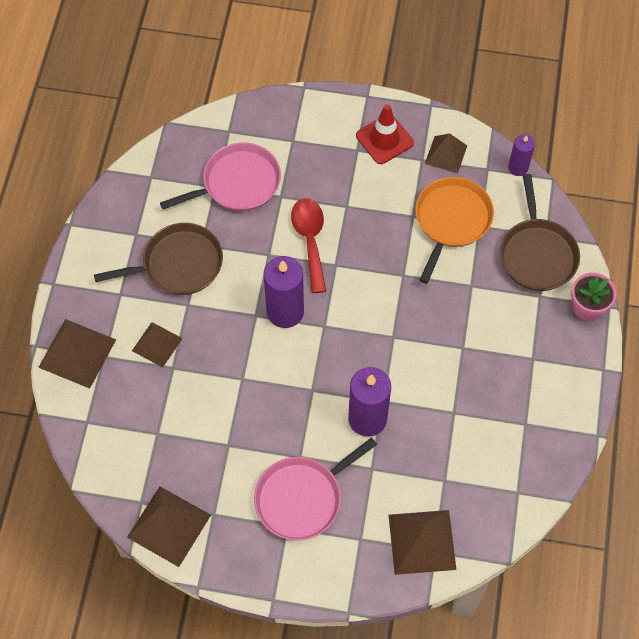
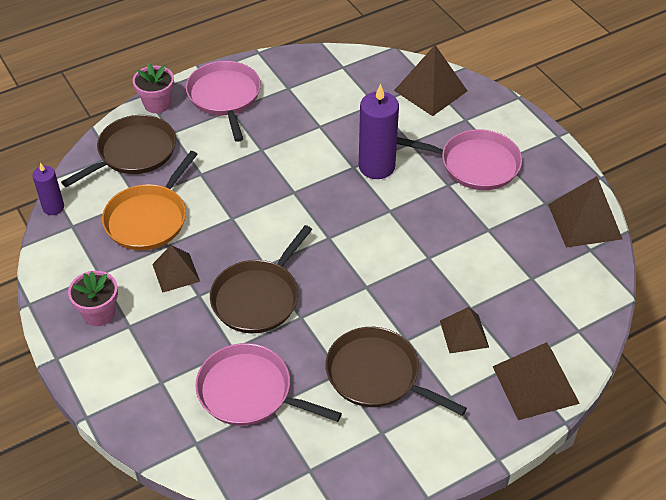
camera: 130 degrees left, 15 degrees down
purple candle [264,256,304,328] -> none
red spoon [291,198,326,293] -> brown pan [210,225,312,333]
red traffic cone [356,104,414,164] -> pink flower pot [68,271,118,326]
orange pan [415,177,494,284] -> orange pan turned 45 degrees counterclockwise [102,151,198,250]
brown pyramid [425,133,467,173] -> brown pyramid moved to [152,245,200,293]
none -> pink pan [186,61,261,142]

